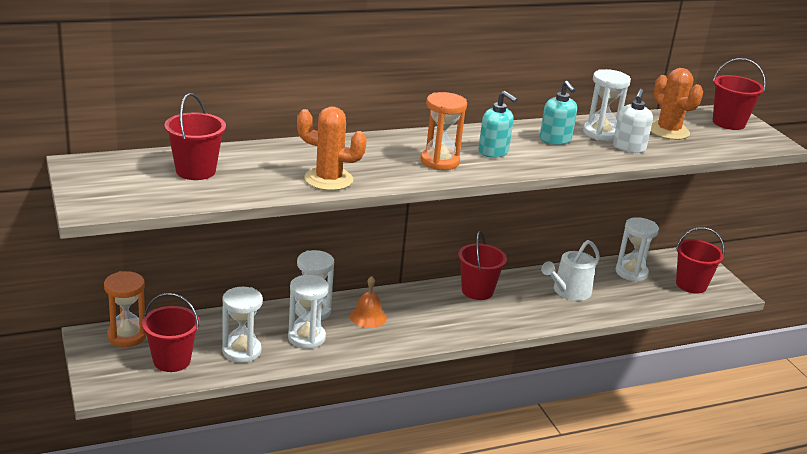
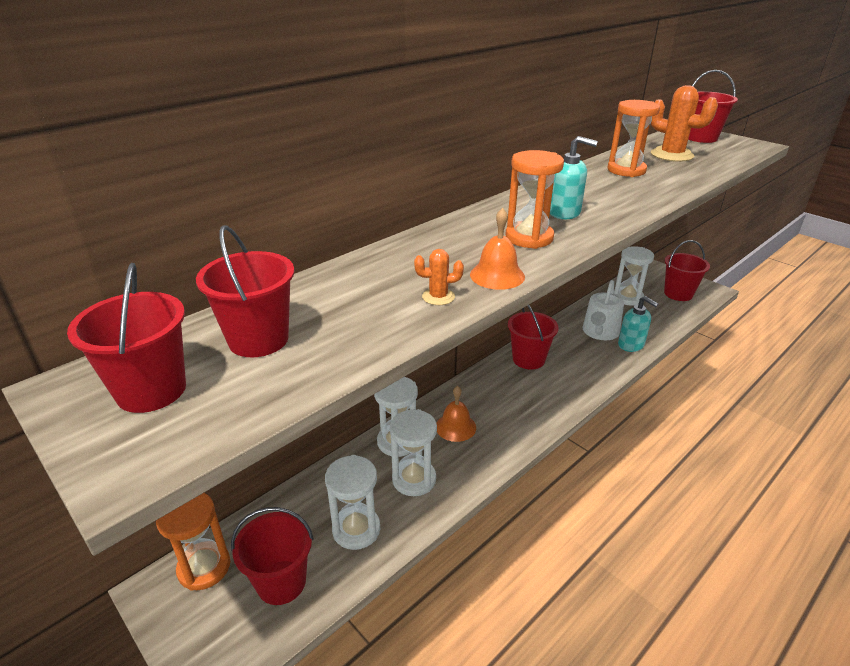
camera: 20 degrees left, 5 degrees up
orange cactus [297,106,367,191] -> orange cactus [414,249,464,305], size x0.49
turquoise soap dispenser [540,81,577,145] -> turquoise soap dispenser moved to [618,296,658,352]
white hourglass [583,69,631,141] -> orange hourglass [607,100,660,177]
white soap dispenser [613,89,653,153] -> none
none -> red bucket [67,263,186,413]
none -> orange bell [470,208,525,290]

